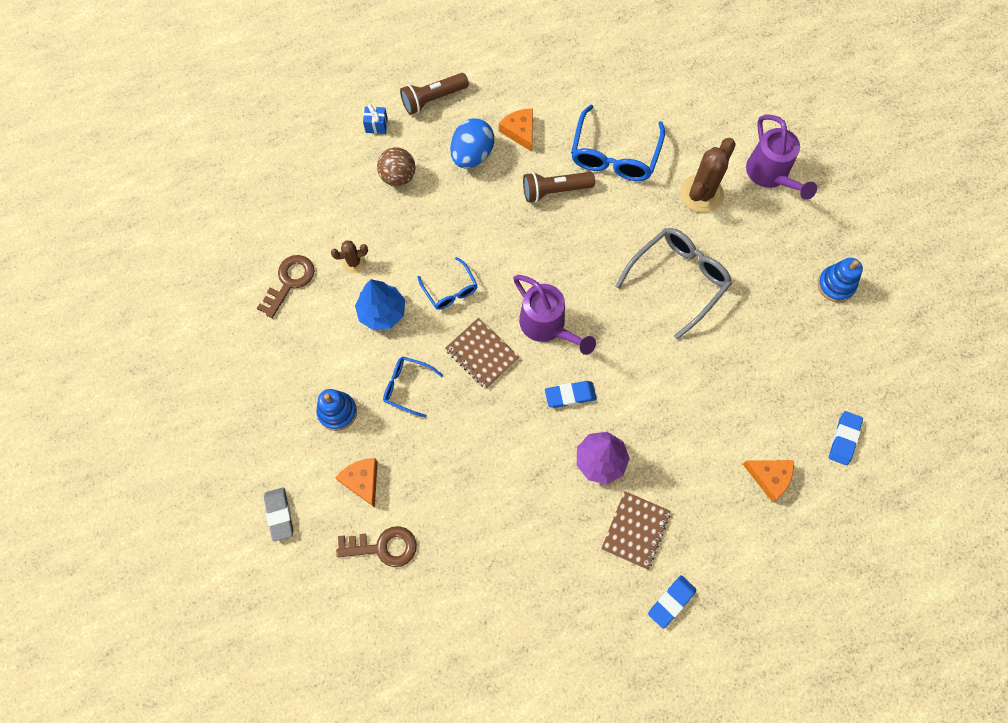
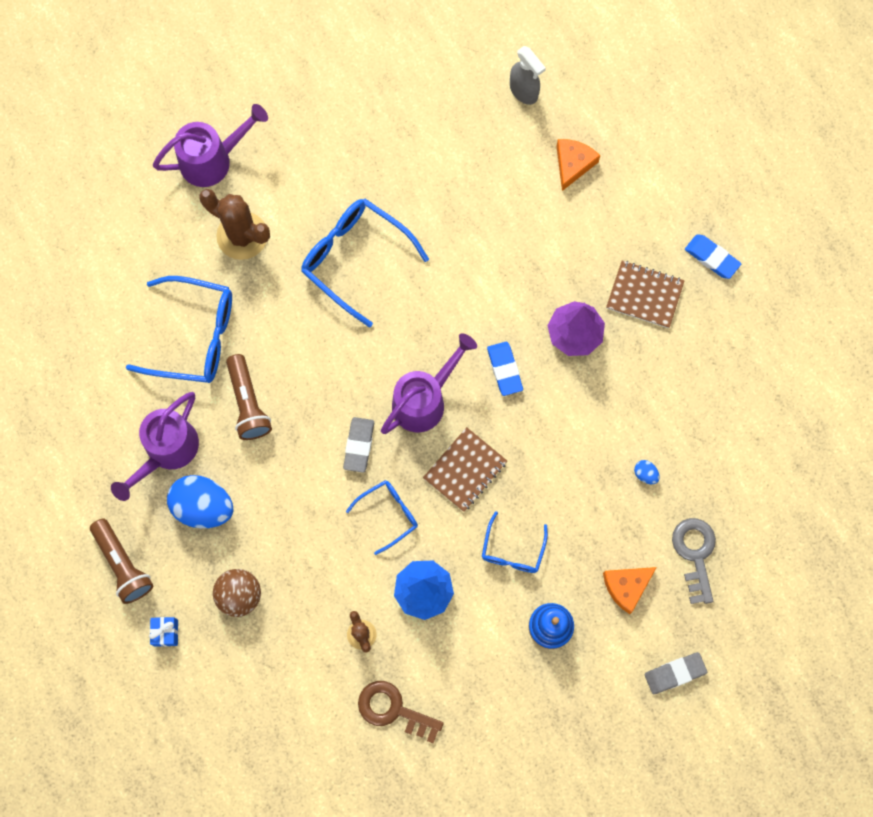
camera: 95 degrees left, 5 degrees up
brown key [336,526,417,567] -> grey key [672,518,716,604]
orange cheese [499,108,533,152] -> purple watering can [111,392,199,501]
grey glasses [615,228,732,340] -> blue glasses [301,199,429,328]
blue stacking toy [818,258,863,302] -> none
blue eraser [829,411,863,465] -> grey spray bottle [510,46,546,105]
none -> grey eraser [343,417,374,473]
none -> blue egg [634,460,660,484]

